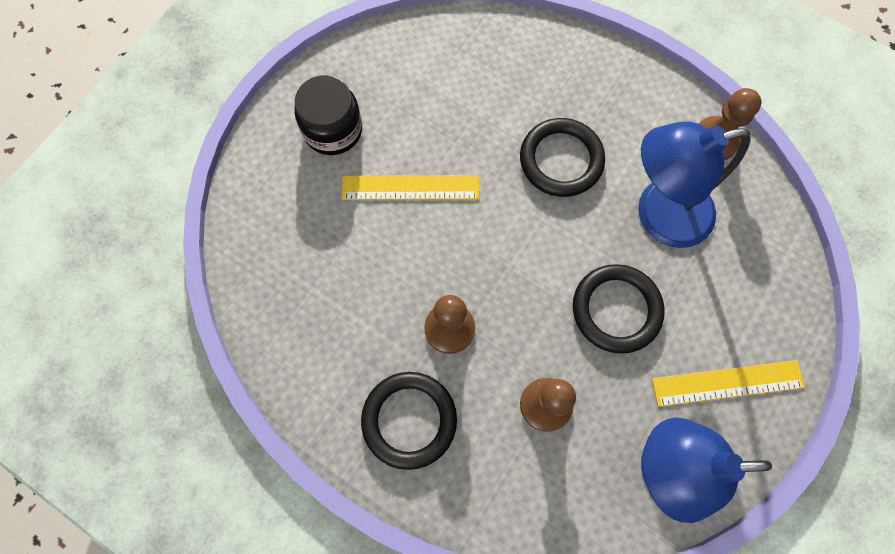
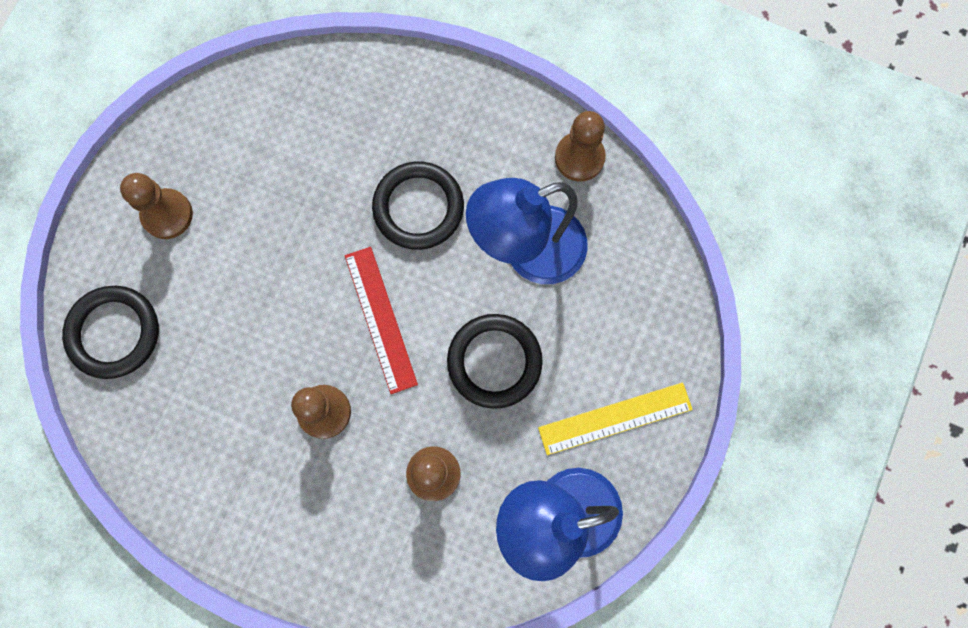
camera: 10 degrees left, 5 degrees up
black jar [295,75,362,155] -> brown pawn [120,173,193,239]
yellow ruler [342,175,479,200] -> none
black ring [361,372,457,470] -> black ring moved to [62,286,159,379]
none -> red ruler [345,247,418,394]

